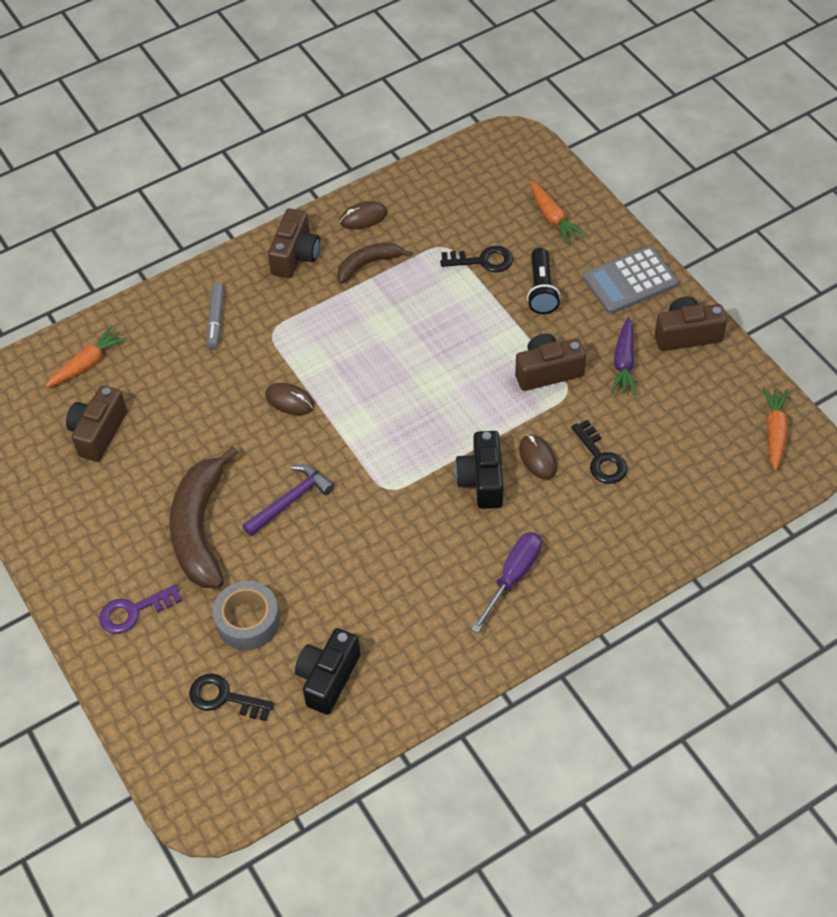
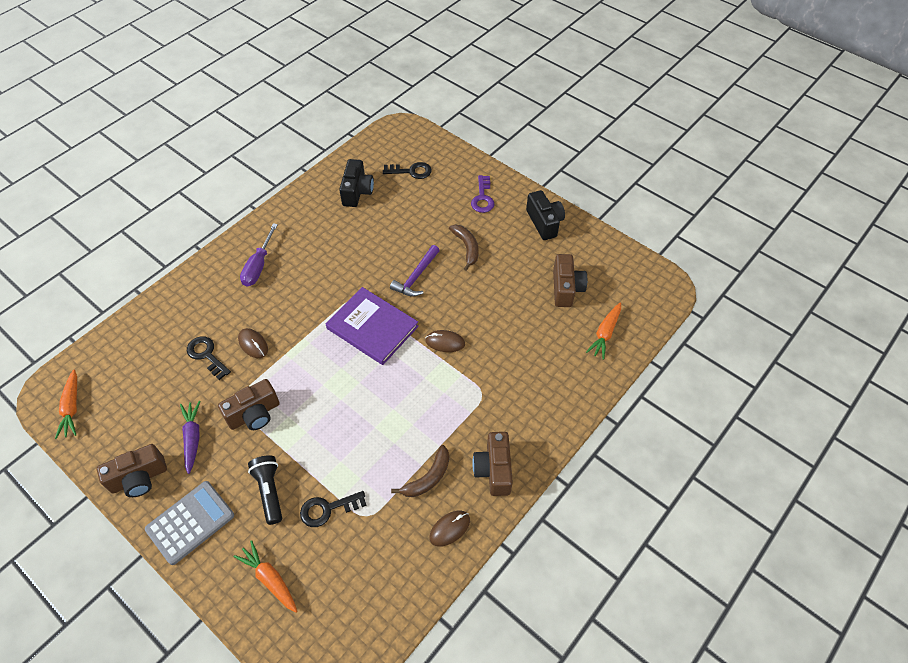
camera: 160 degrees right, 0 degrees up
purple key [99,584,182,634] -> purple key turned 135 degrees clockwise [471,175,494,213]
brown banana [169,446,238,588] -> brown banana [449,225,479,271], size x0.55
grey marker [207,283,224,350] -> none
grey tape [213,581,280,650] -> none
black camera [455,431,503,509] -> black camera moved to [526,190,565,240]
none -> purple book [326,287,419,365]

